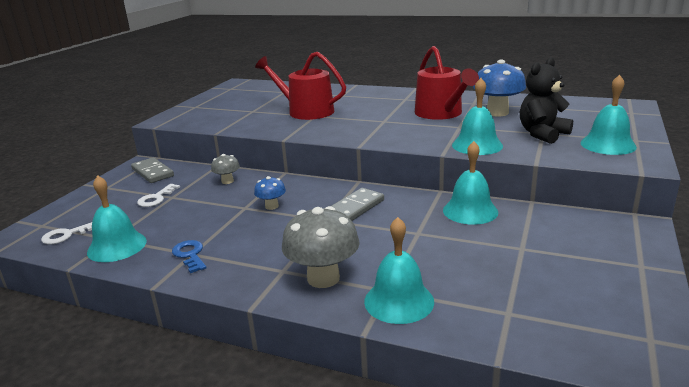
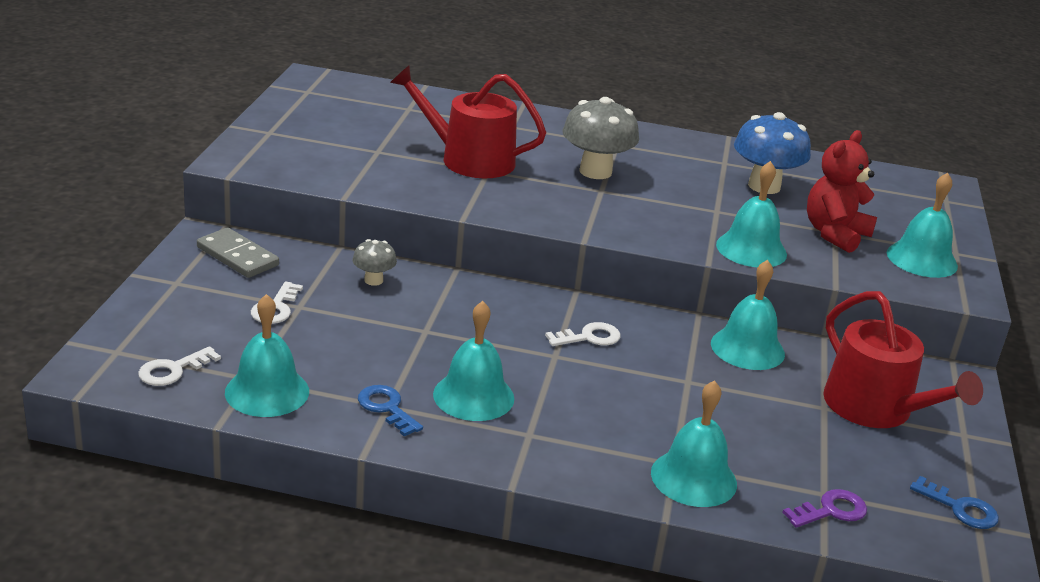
camera: 15 degrees left, 5 degrees up
blue mushroom [254,176,286,210] -> none
grey mushroom [282,206,360,288] -> grey mushroom moved to [562,97,639,179]
grey domino [332,188,384,221] -> white key [545,322,620,346]
red watering can [415,46,479,120] -> red watering can moved to [823,291,983,428]
black teddy bear [520,57,573,144] -> red teddy bear [807,130,877,253]
none -> turquoise bell [433,301,514,421]
none -> purple key [782,489,867,528]
none -> blue key [910,476,999,529]

